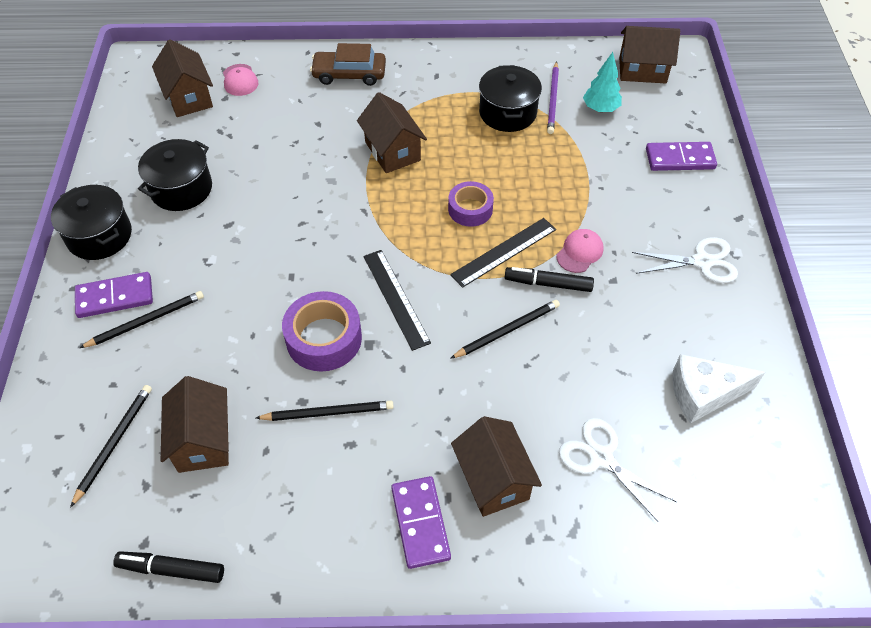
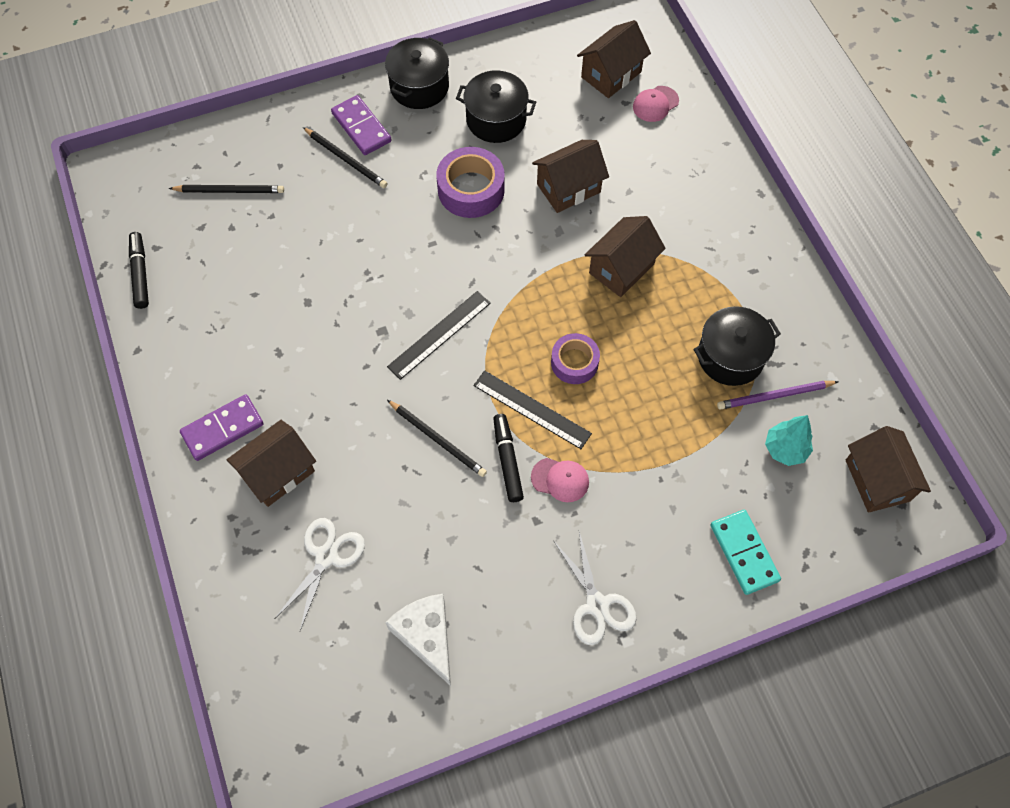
camera: 70 degrees right, 10 degrees up
brown house [161,376,229,473] -> brown house moved to [532,140,609,213]
black pencil [256,401,394,421] -> none
purple tape [282,291,362,371] -> purple tape moved to [436,147,505,218]
brown car [310,43,386,86] -> none
purple domino [646,142,717,171] -> turquoise domino [710,510,781,595]

